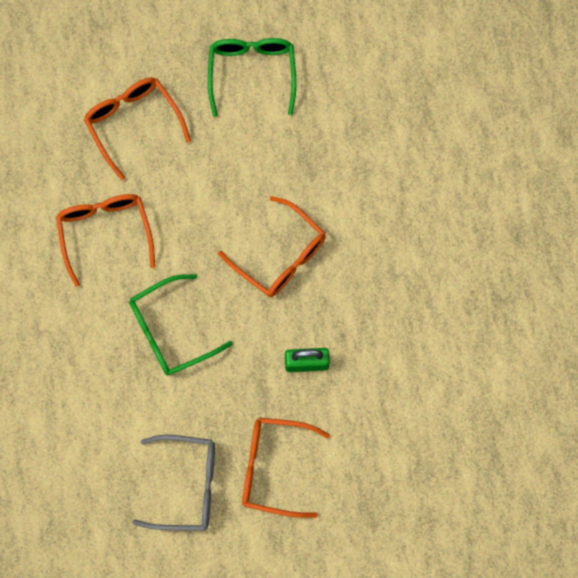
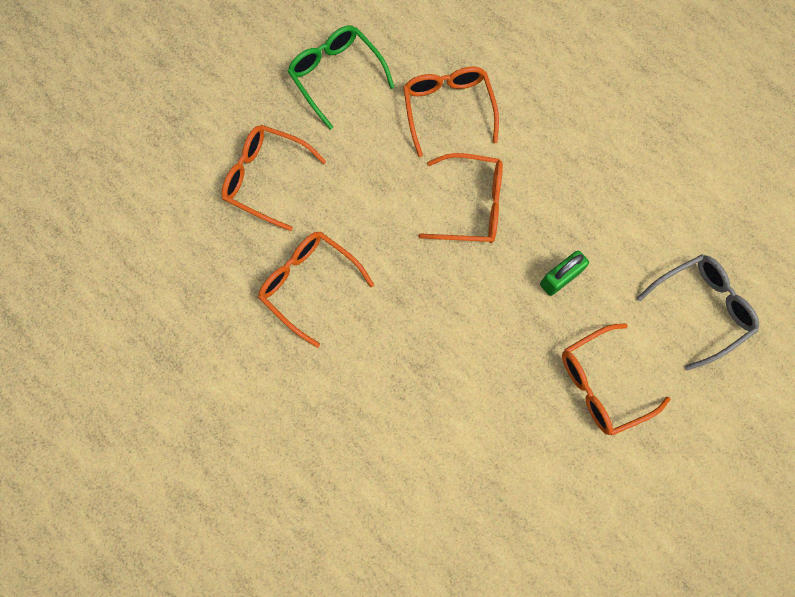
camera: 35 degrees left, 0 degrees up
green glasses [129,274,233,376] -> none
grey glasses [133,435,215,531] -> grey glasses moved to [637,254,759,370]
none -> orange glasses [403,66,499,157]

